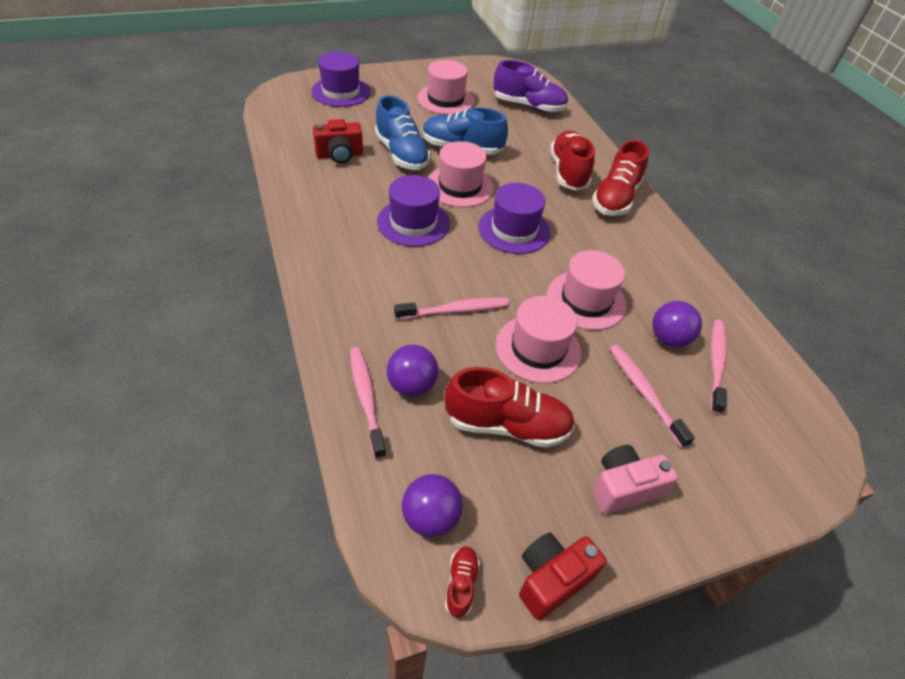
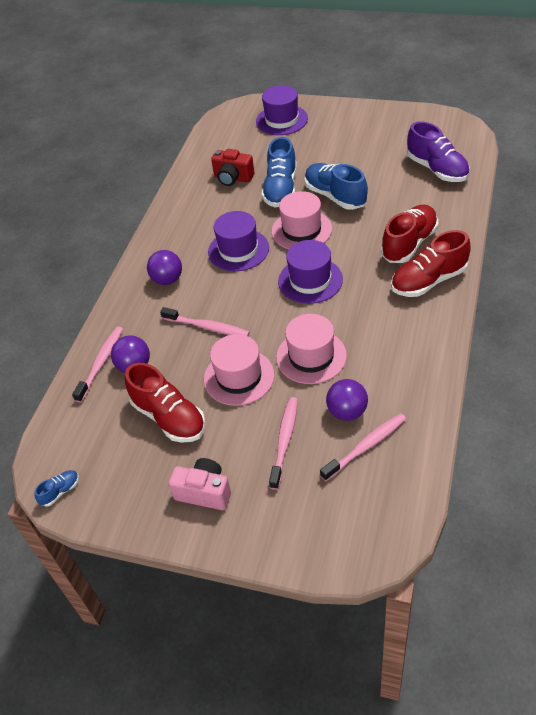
camera: 45 degrees right, 0 degrees up
purple ball [402,474,463,537] -> purple ball moved to [147,250,182,285]
pink hat [417,60,475,115] -> none
red shoe [445,546,480,618] -> blue shoe [35,470,79,507]
red camera [519,533,607,620] -> none

